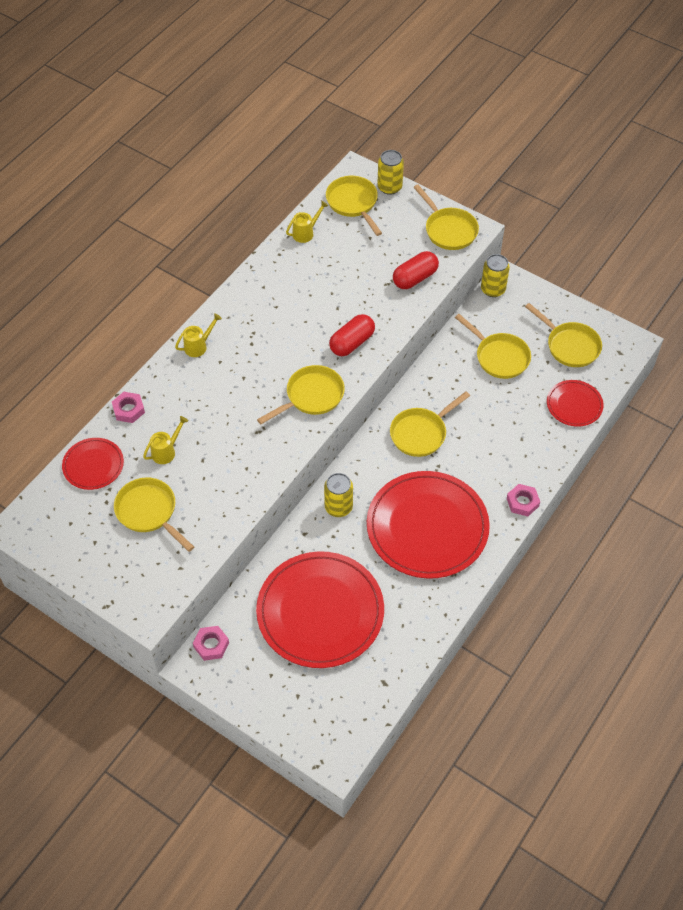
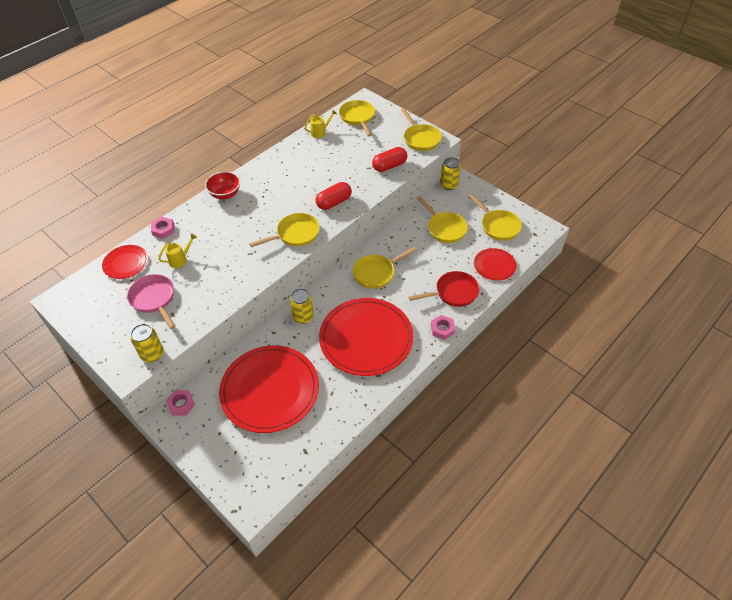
camera: 10 degrees right, 5 degrees down
yellow pan [114,478,194,552] -> pink pan [127,274,176,329]
yellow watering can [175,313,222,357] -> red bowl [205,171,240,200]
yellow can [377,150,404,195] -> yellow can moved to [130,324,164,363]
none -> red pan [409,271,480,307]

